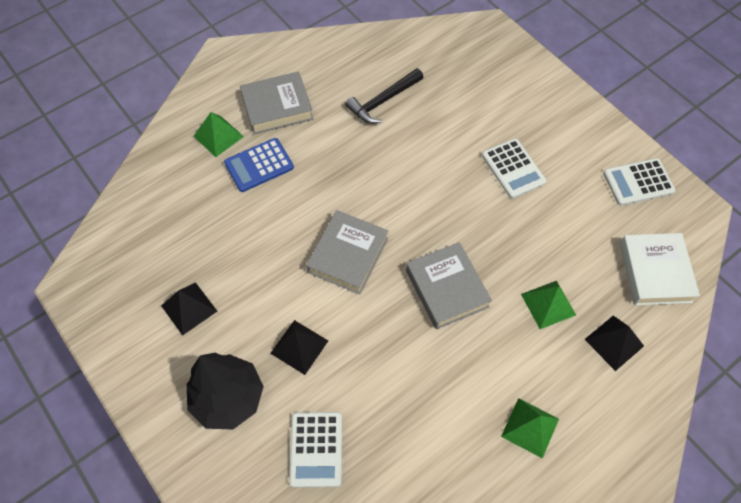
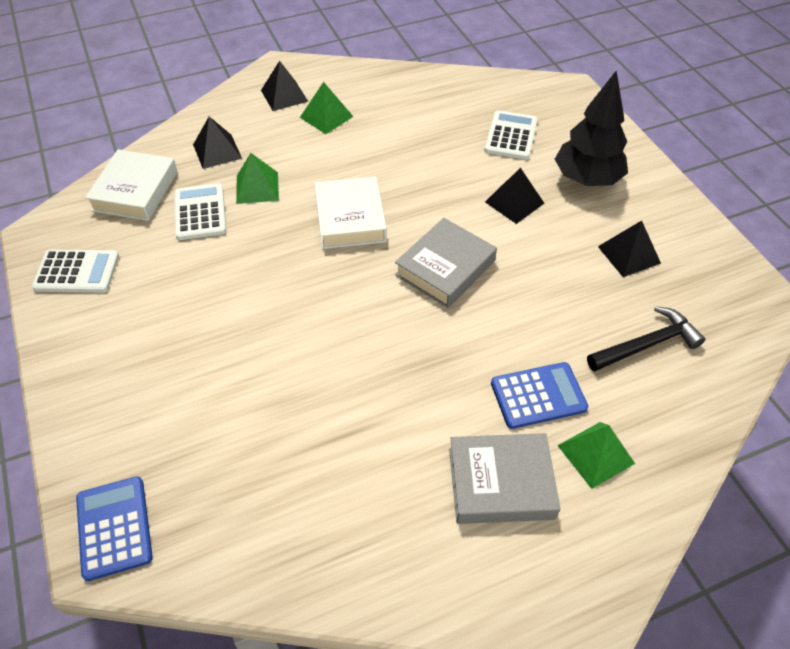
camera: 165 degrees left, 10 degrees down
black hammer [345,68,423,124] -> black hammer moved to [587,306,705,371]
grey book [406,242,492,329] -> white book [314,176,387,249]
white calculator [482,138,547,199] -> white calculator moved to [174,183,226,240]
none -> blue calculator [76,476,153,581]
none -> black pyramid [261,61,308,111]

